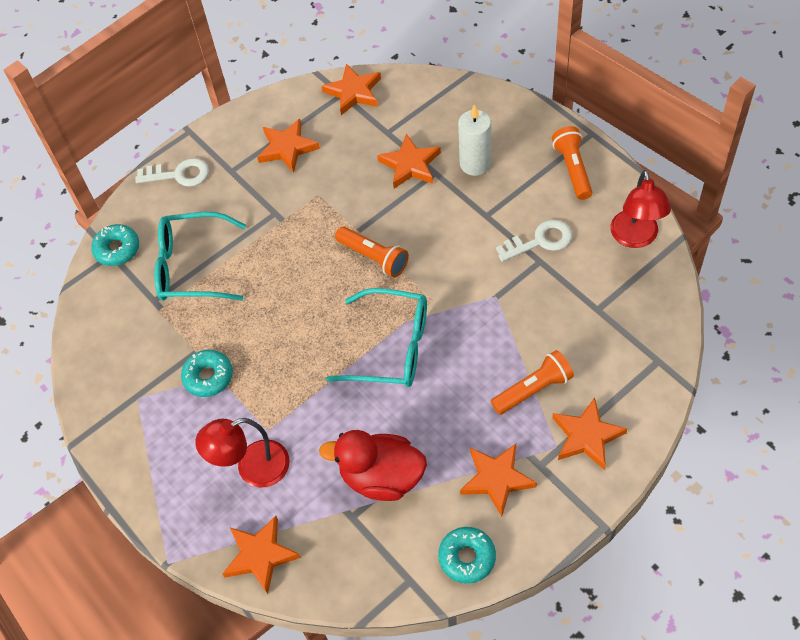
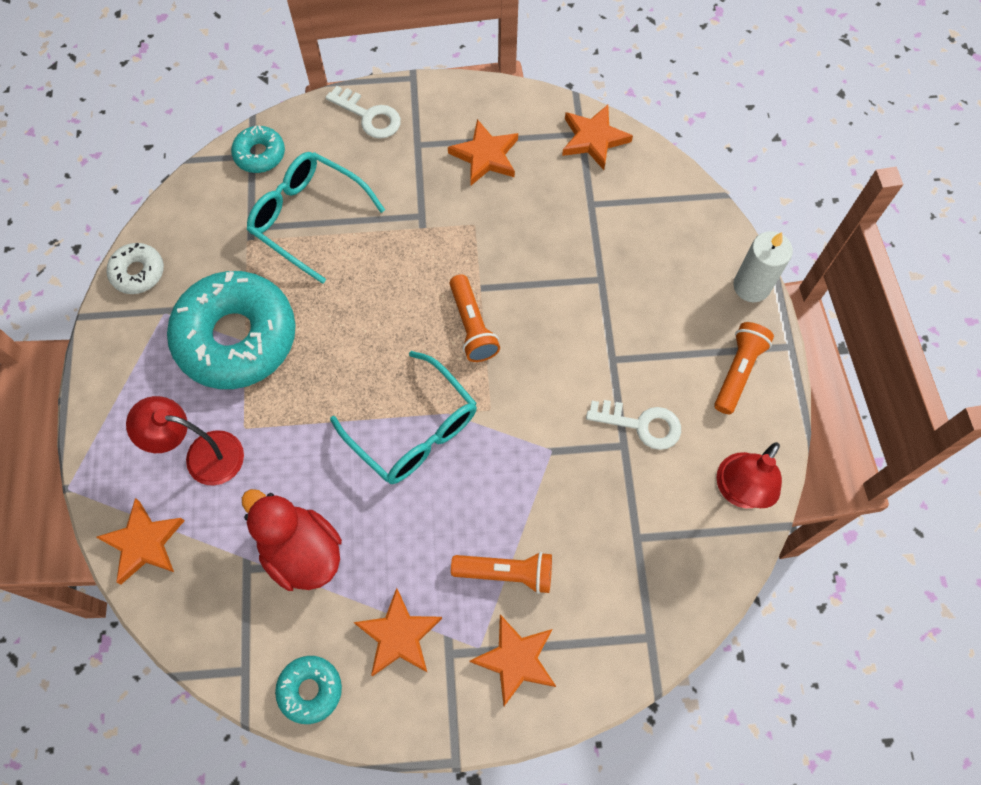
camera: 30 degrees right, 10 degrees up
turquoise donut [181,350,233,397] -> turquoise donut [167,271,296,389], size x2.18
orange star [377,134,441,188] -> none
white candle [458,104,491,176] -> white candle moved to [733,231,793,302]
none -> white donut [107,243,164,294]

